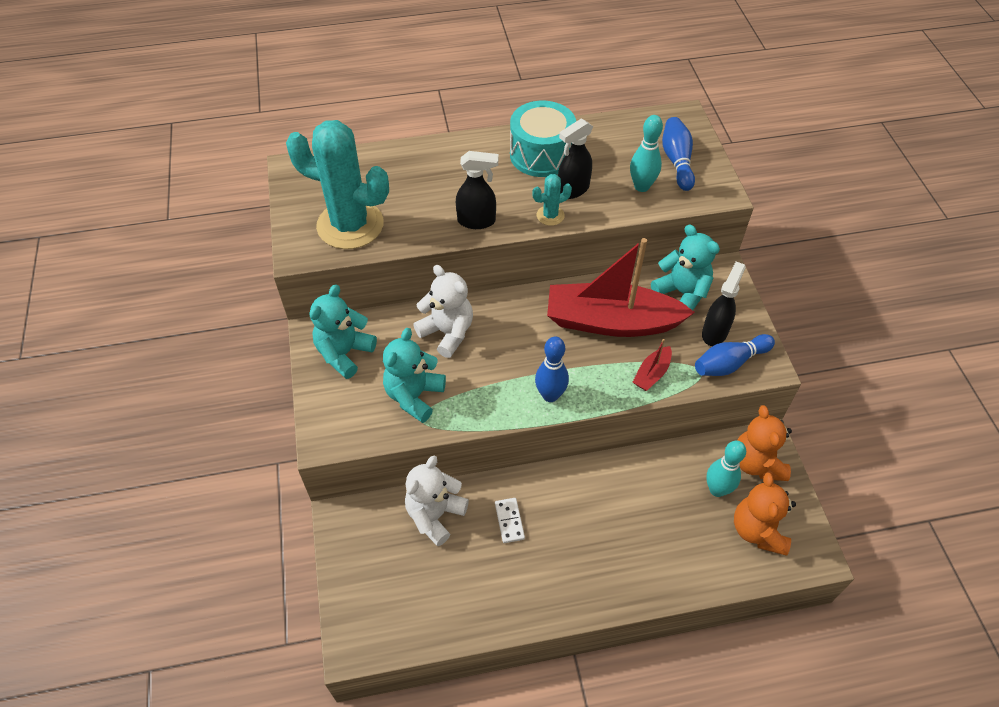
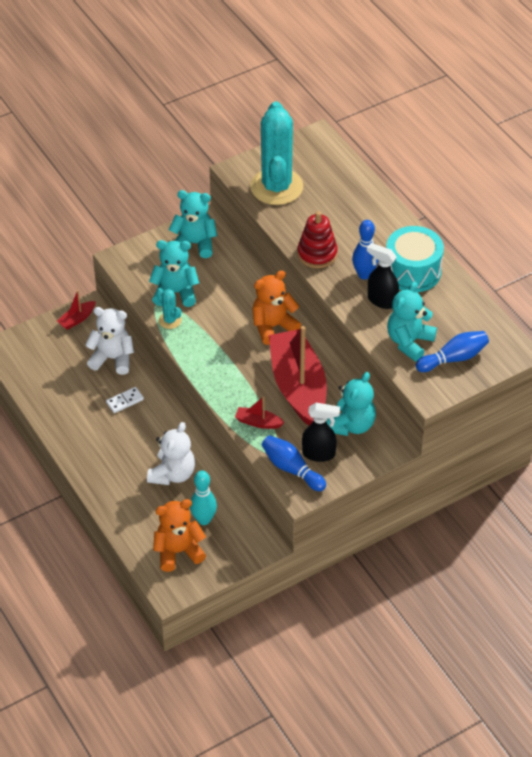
camera: 70 degrees right, 5 degrees down
white teddy bear [413,265,473,358] -> white teddy bear moved to [147,422,195,485]
black spray bottle [456,151,499,229] -> red stacking toy [297,211,338,268]
turquoise cactus [532,174,572,226] -> turquoise cactus moved to [156,288,182,329]
blue bowling pin [535,336,569,402] -> blue bowling pin moved to [352,220,378,279]
turquoise bowling pin [630,115,663,192] -> turquoise teddy bear [387,281,437,362]
orange teddy bear [737,405,792,481] -> orange teddy bear moved to [252,270,301,345]
none -> red boat [57,290,96,330]

